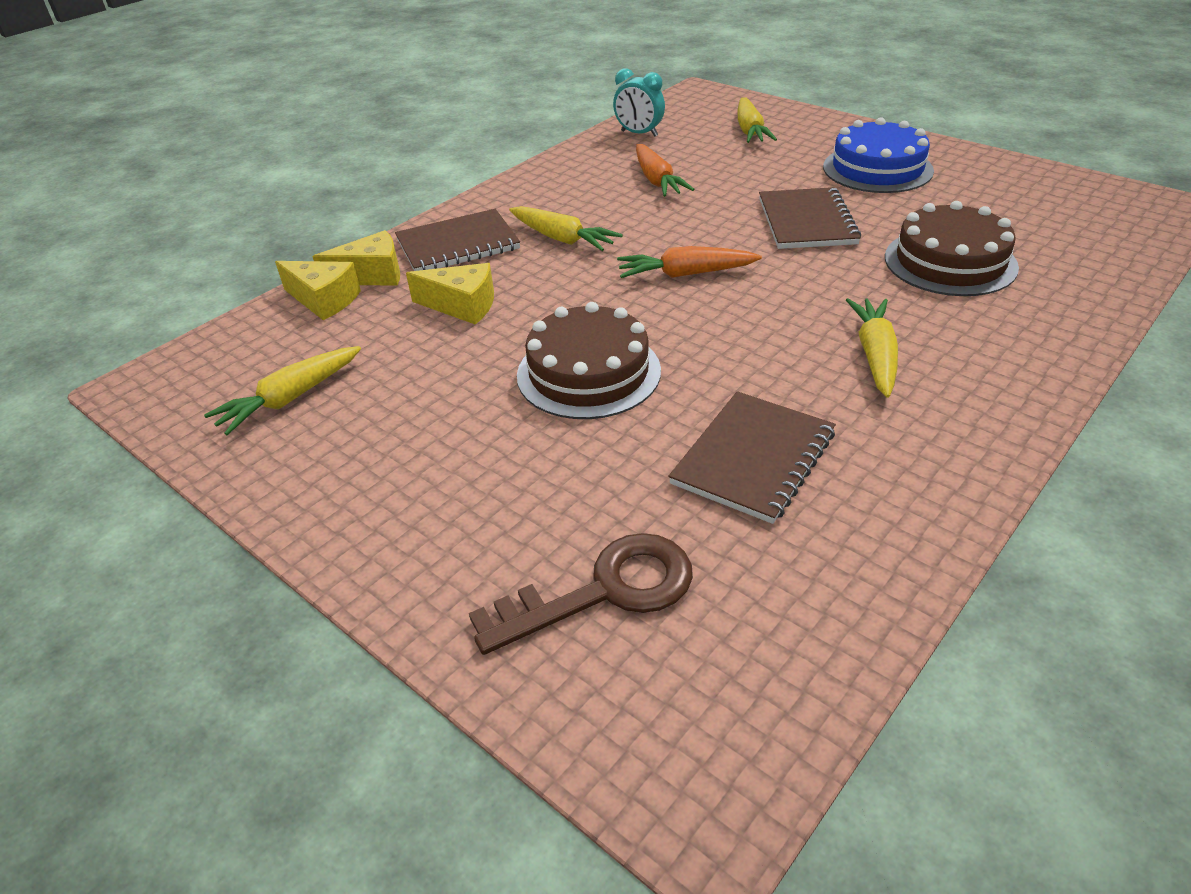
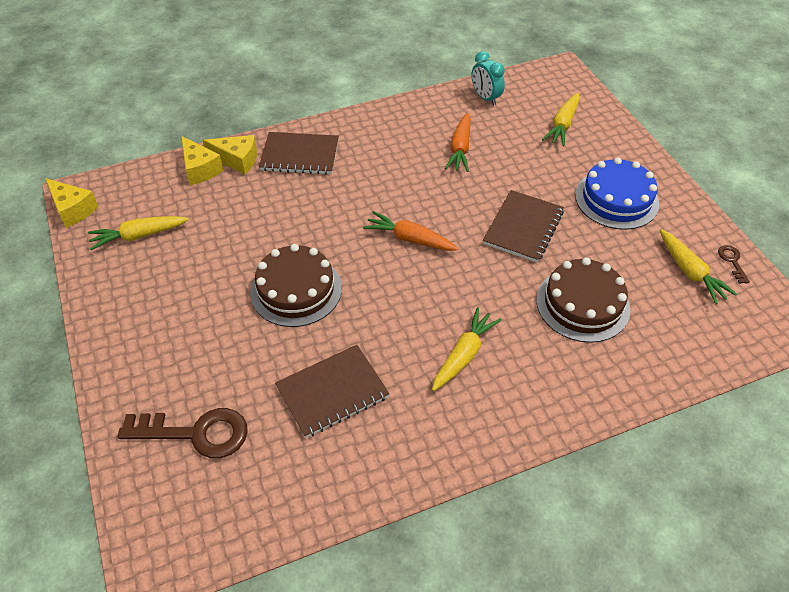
camera: 25 degrees right, 10 degrees up
yellow cheese [406,263,494,325] -> yellow cheese moved to [45,178,99,228]
yellow carrot [509,206,623,251] -> yellow carrot moved to [660,229,737,304]
none -> brown key [718,245,750,284]

